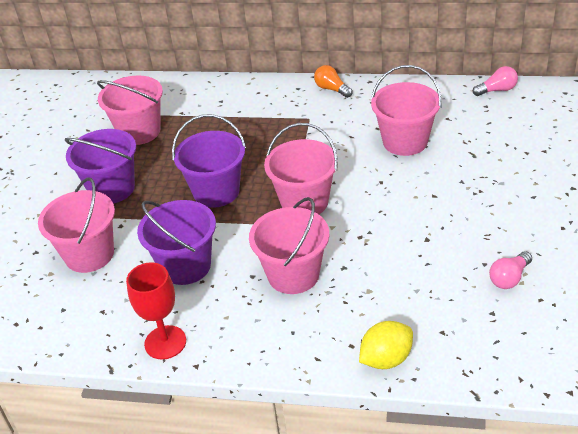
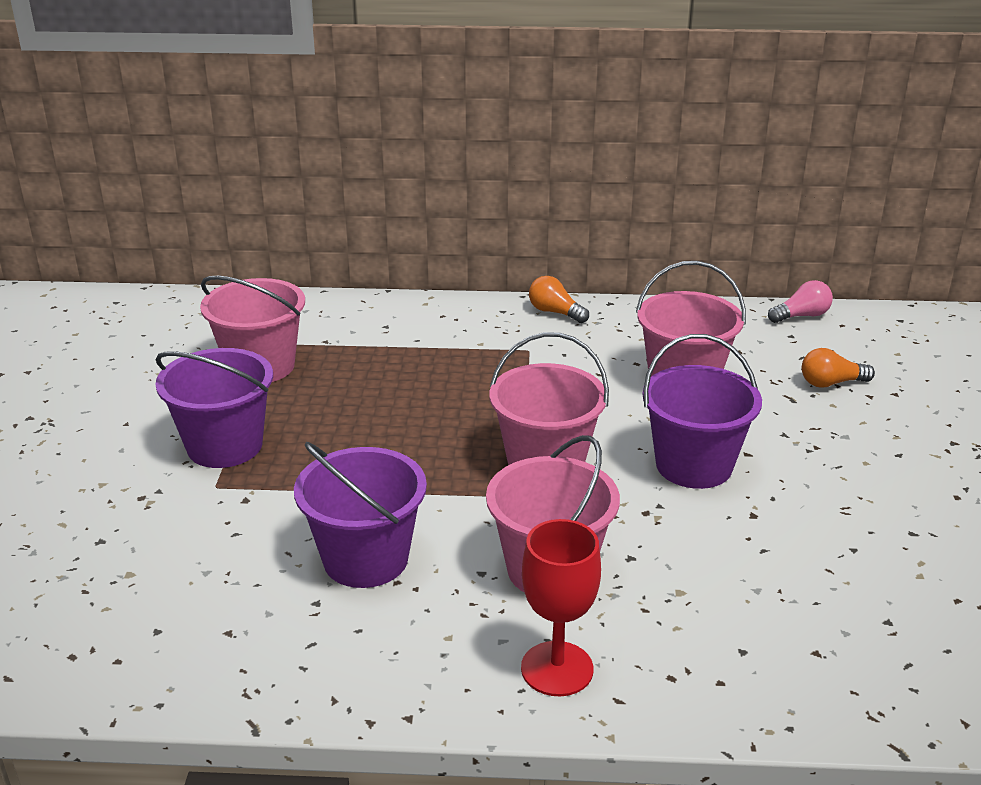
camera: 10 degrees left, 10 degrees down
pink bucket [38,178,115,273] -> none
red goblet [126,262,186,360] -> red goblet moved to [521,519,601,696]
purple bucket [172,114,246,208] -> purple bucket moved to [642,334,762,489]
yellow lemon [359,321,413,369] -> none
pink light bulb [489,251,532,289] -> none
none -> orange light bulb [802,348,875,388]

